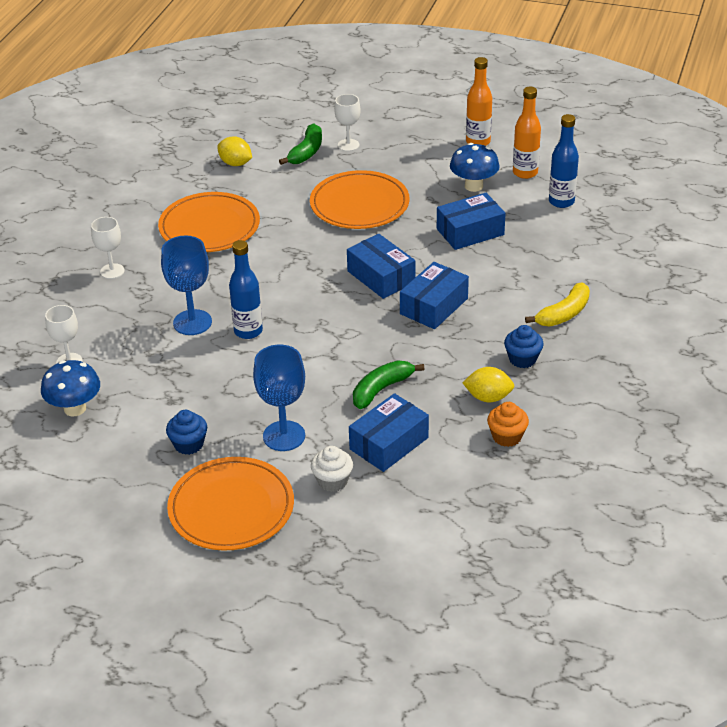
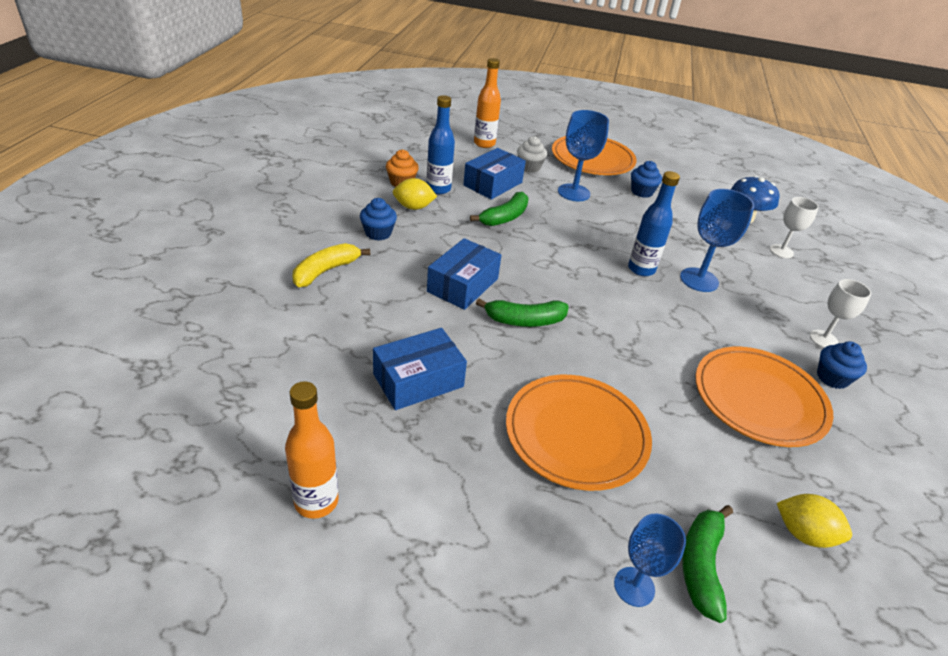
camera: 170 degrees right, 0 degrees up
white goblet [334,94,361,151] -> blue goblet [614,514,686,607]
blue box [347,234,415,299] -> green banana [476,299,569,327]
blue mushroom [450,143,500,192] -> none
orange bottle [466,57,492,146] -> orange bottle moved to [474,58,501,148]
blue bottle [549,114,579,208] -> blue bottle moved to [427,95,455,194]
none -> blue cupcake [817,341,867,389]

